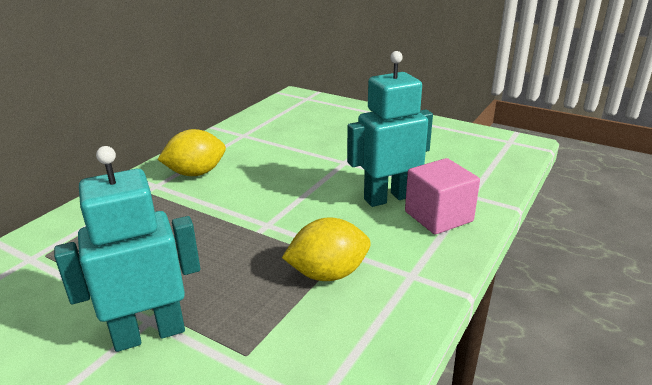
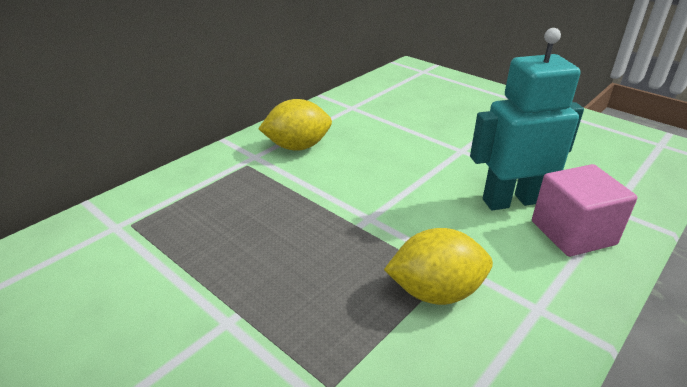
camera: 10 degrees right, 5 degrees up
turquoise robot [54,146,200,352] -> none

